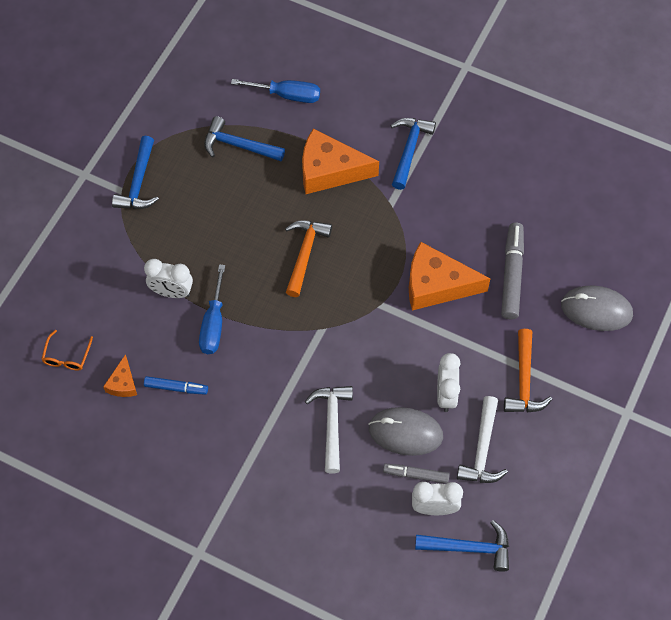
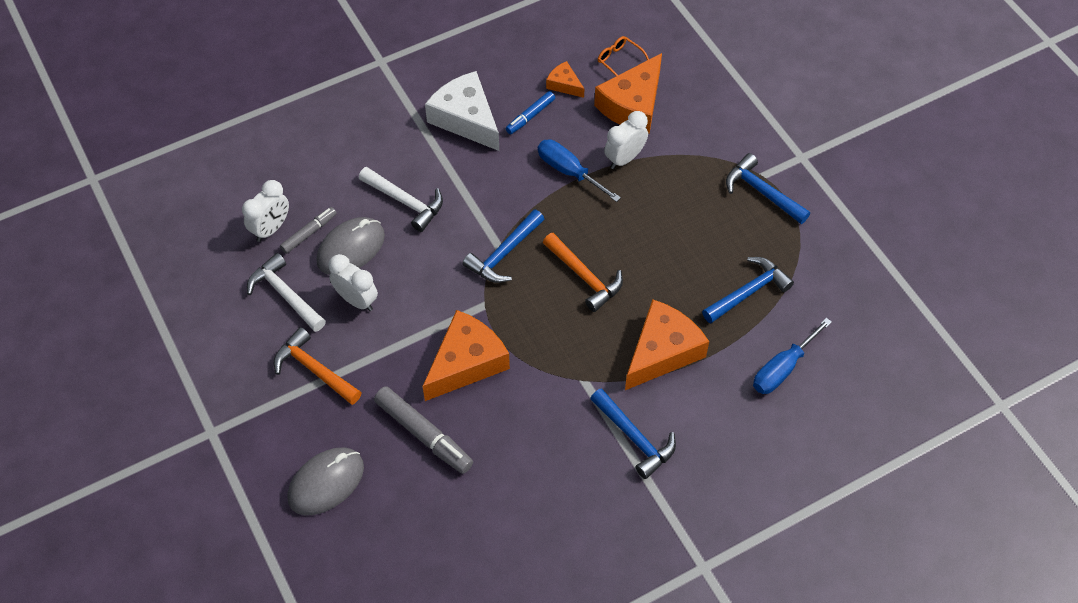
camera: 125 degrees right, 5 degrees down
blue hammer [415,520,509,572] -> blue hammer moved to [462,209,544,283]
none -> white cheese [425,71,499,151]
none -> orange cheese [594,53,662,134]

